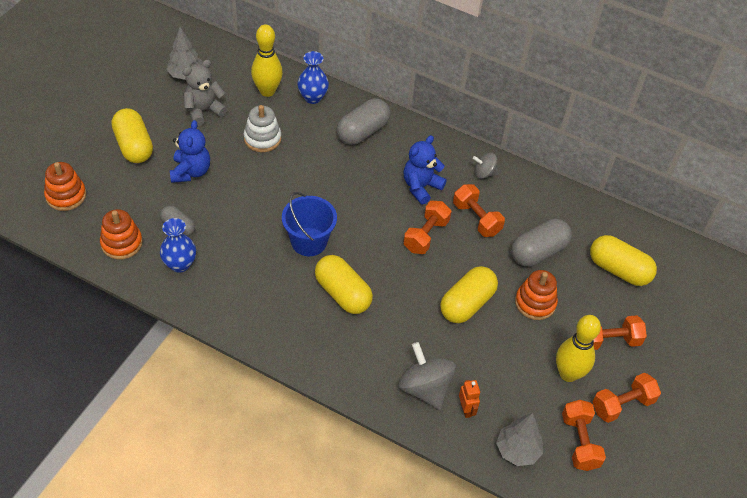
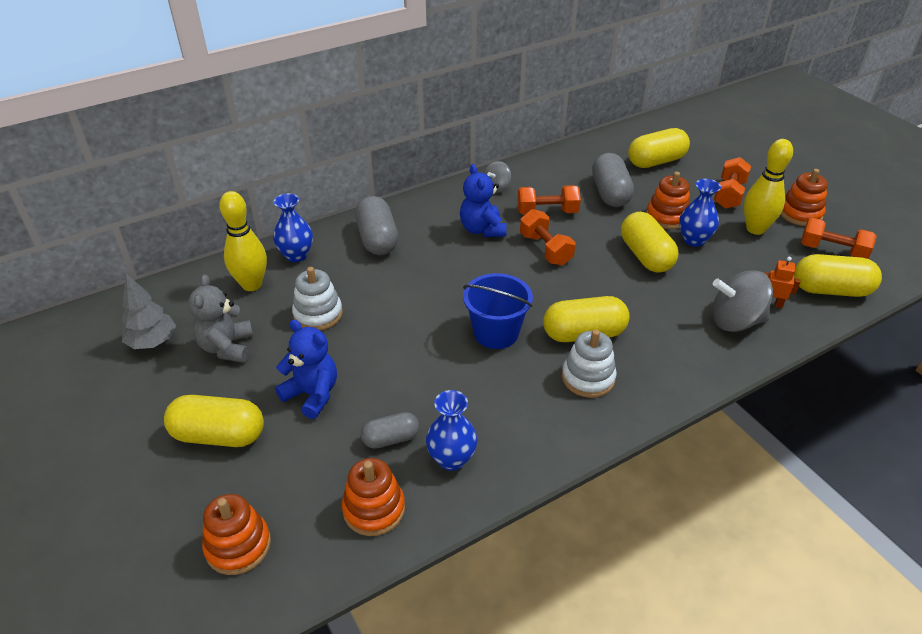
camera: 55 degrees left, 10 degrees down
grey tree [496,413,543,466] -> yellow capsule [794,254,882,297]
orange dumbbell [593,373,661,423] -> orange stacking toy [780,169,828,226]
none -> white stacking toy [562,329,617,398]
none -> blue vase [679,179,721,247]

